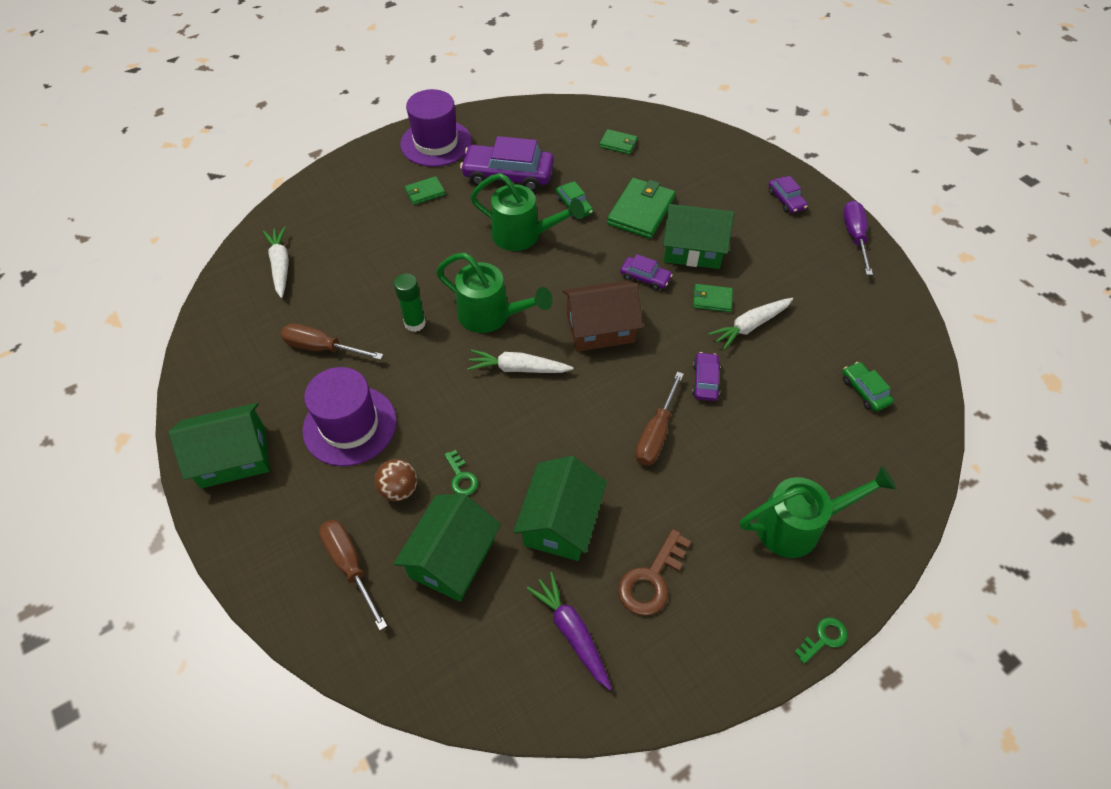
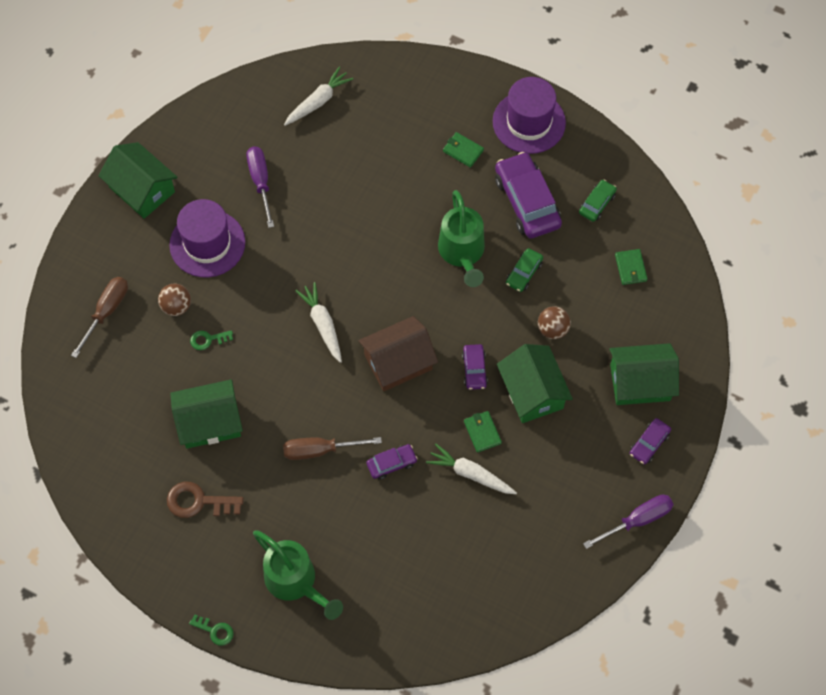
camera: 60 degrees right, 10 degrees up
brown screwdriver [280,324,383,360] -> purple screwdriver [246,146,274,228]
green glue stick [394,274,426,332] -> none
green house [394,494,501,602] -> green house moved to [609,343,679,405]
green watering can [436,253,553,333] -> none
green key [444,450,478,495] -> green key turned 45 degrees clockwise [190,330,233,350]
purple carrot [527,572,612,690] -> none
brown house [562,281,643,352] -> brown house turned 75 degrees counterclockwise [358,316,438,391]
green wallet [607,178,676,239] -> brown ball [538,306,571,339]
green car [842,362,894,412] -> green car moved to [579,180,617,222]

